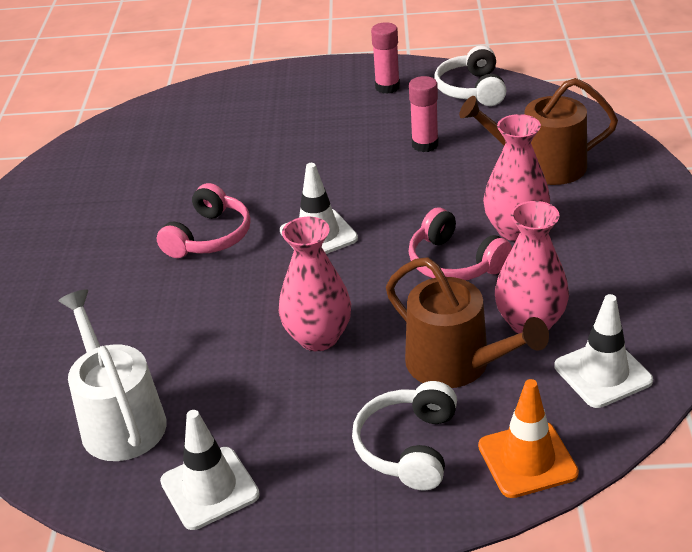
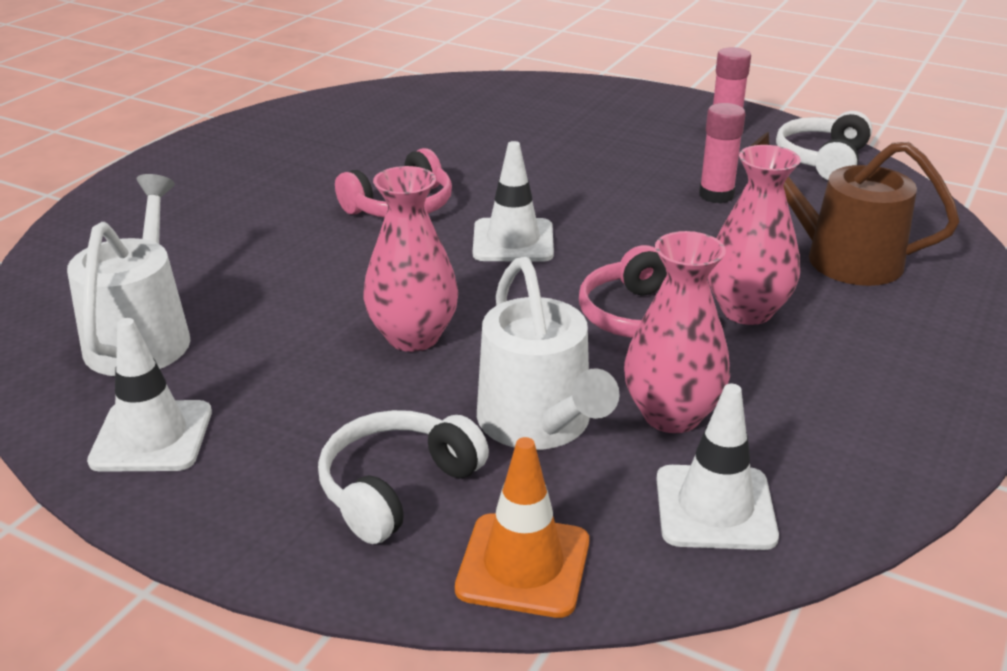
camera: 25 degrees right, 5 degrees down
brown watering can [386,257,549,388] -> white watering can [477,257,620,450]

